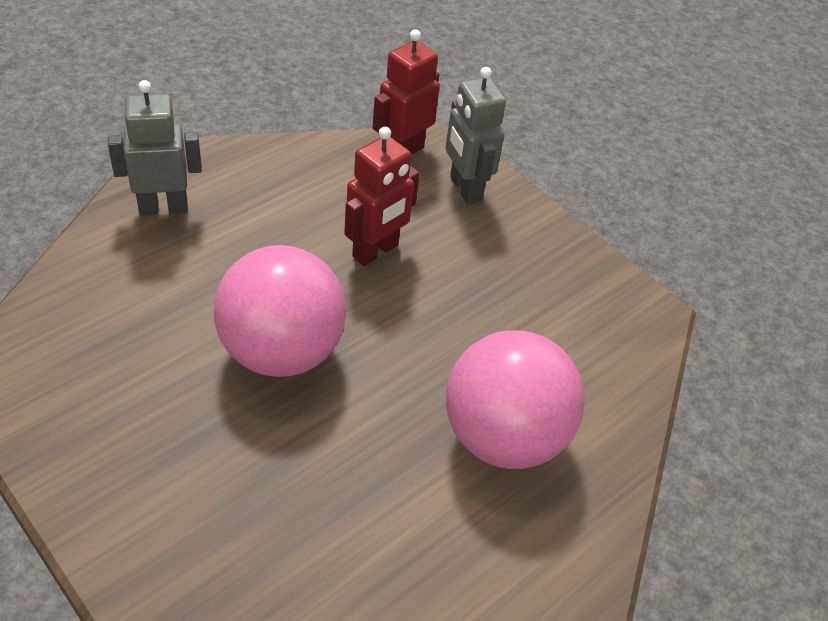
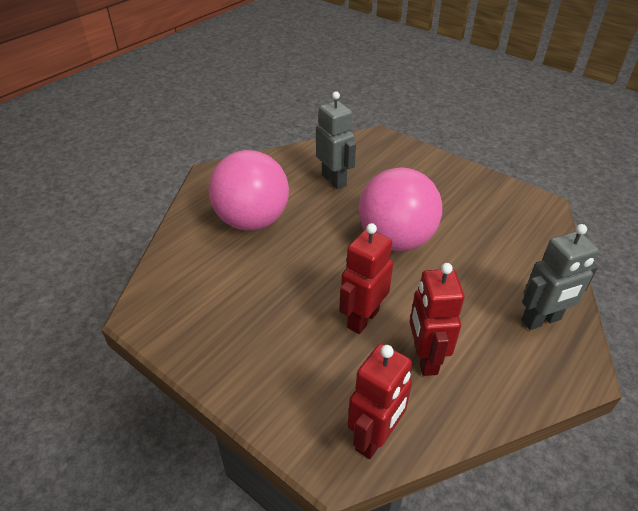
camera: 175 degrees right, 5 degrees down
grey robot [445,67,506,205] -> grey robot moved to [316,92,356,189]
none -> red robot [410,263,464,376]

